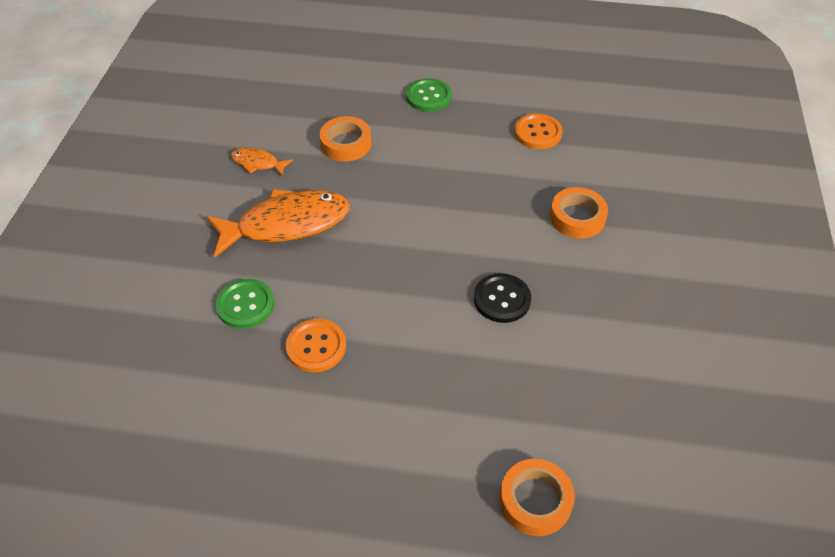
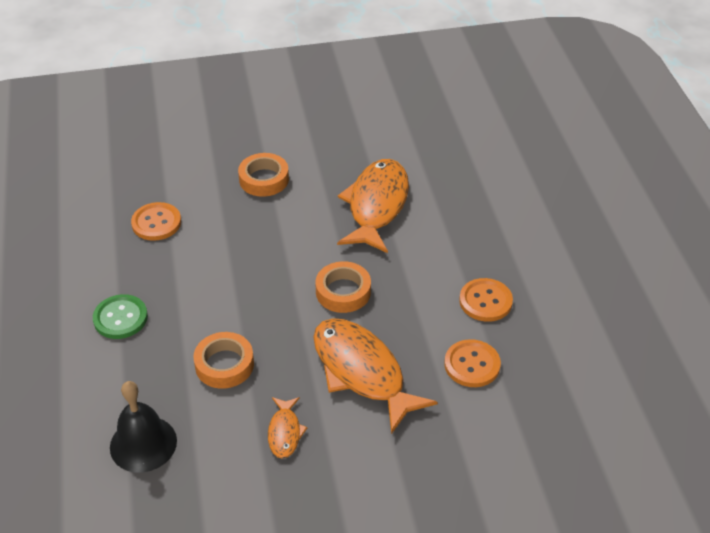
camera: 110 degrees left, 5 degrees down
green button [215,279,274,329] -> orange button [444,339,501,387]
black button [474,273,531,323] -> orange fish [337,159,409,253]
orange tape [499,459,575,536] -> orange tape moved to [315,261,371,313]
none -> black bell [110,381,177,473]

